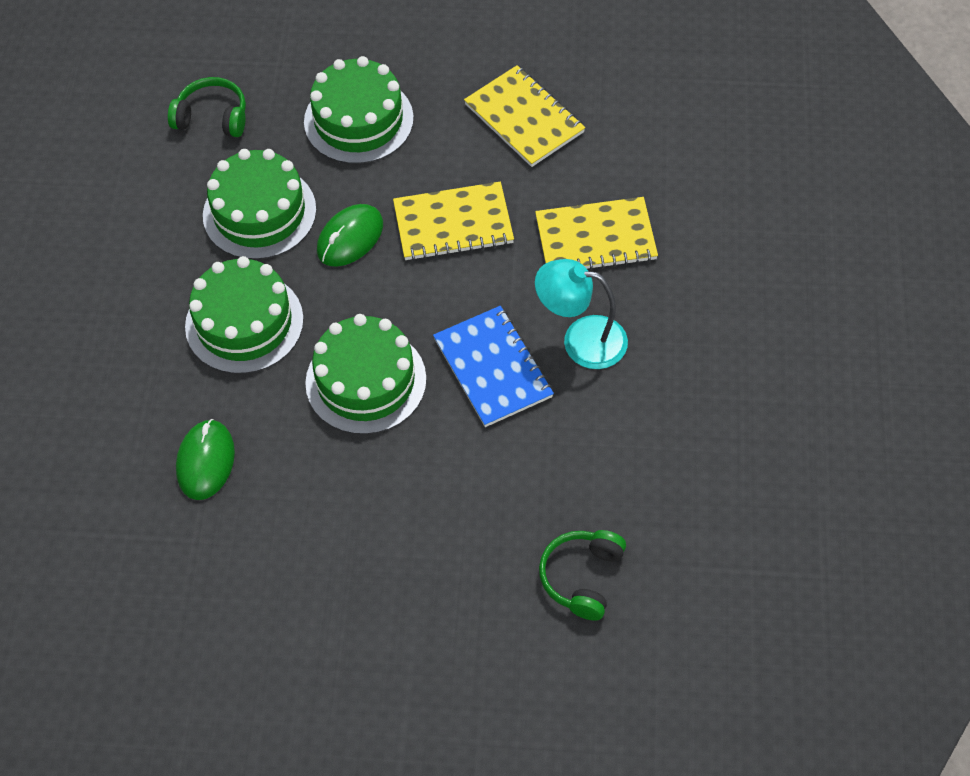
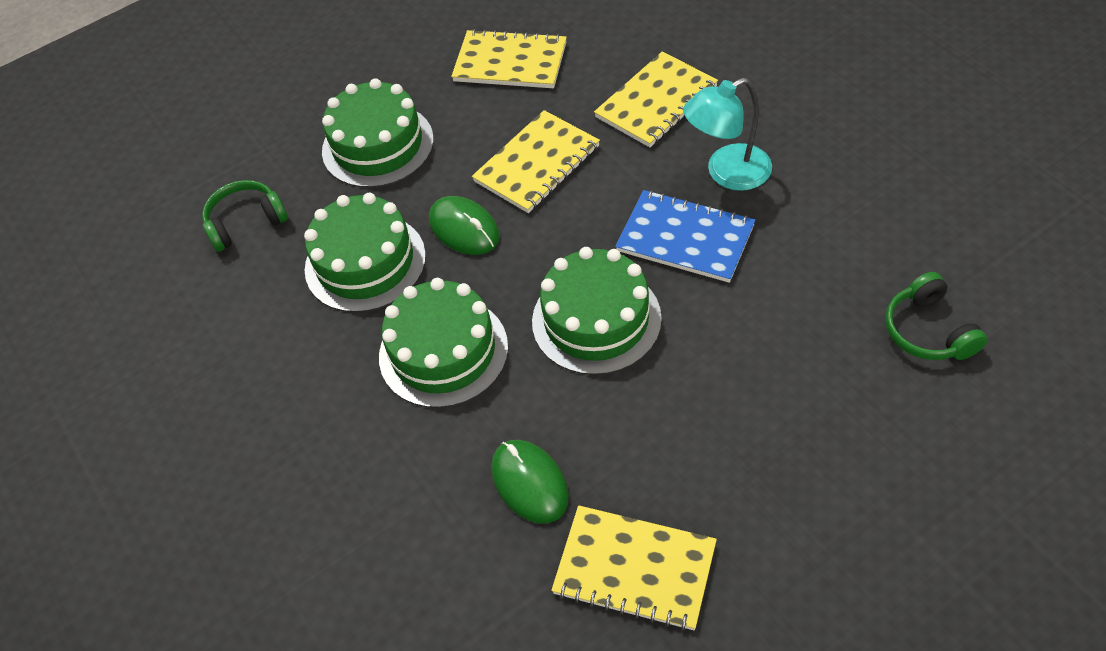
camera: 35 degrees left, 5 degrees down
green mouse [317,204,383,267] -> green mouse turned 45 degrees counterclockwise [429,196,500,255]
none -> yellow notebook [551,505,717,631]

